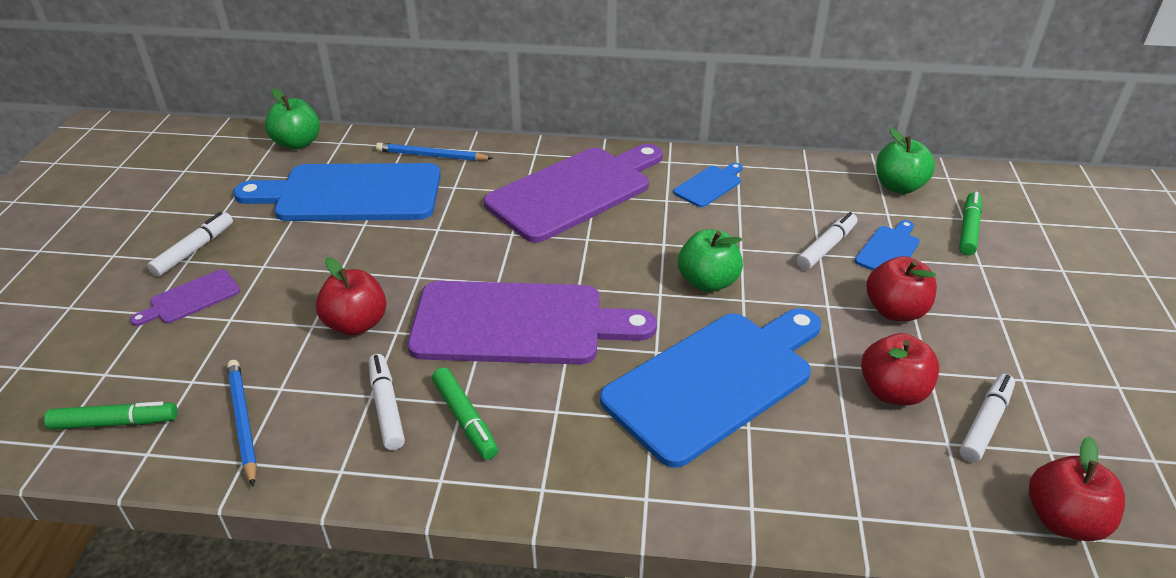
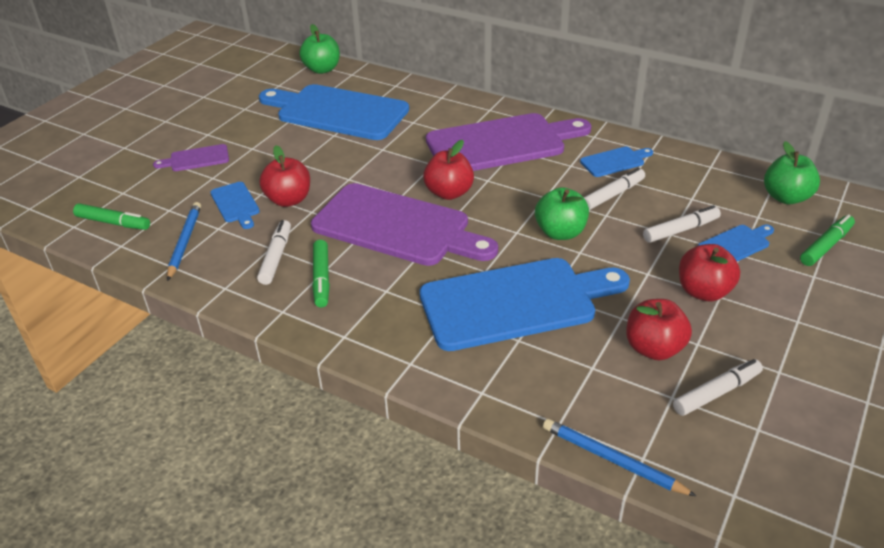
camera: 25 degrees right, 0 degrees up
white marker [147,212,233,277] -> white marker moved to [584,168,645,210]
blue pencil [376,143,493,161] -> blue pencil moved to [543,419,696,496]
red apple [1029,436,1125,541] -> red apple moved to [423,140,474,200]
none -> blue cutting board [210,182,260,229]

